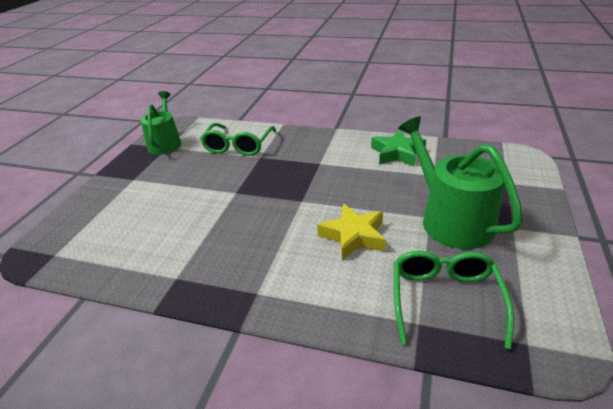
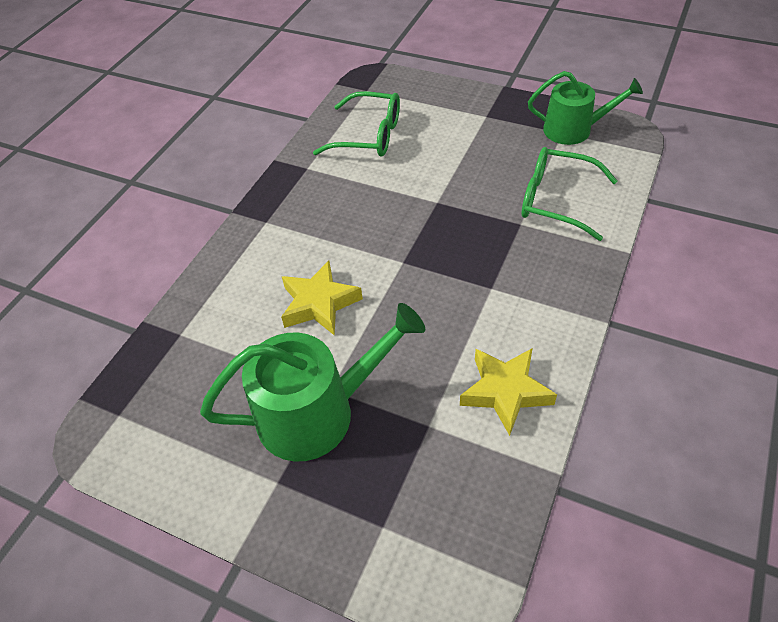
camera: 100 degrees right, 15 degrees up
green star [371,130,426,166] -> yellow star [460,348,557,436]
green glasses [394,251,514,349] -> green glasses moved to [313,91,400,156]

